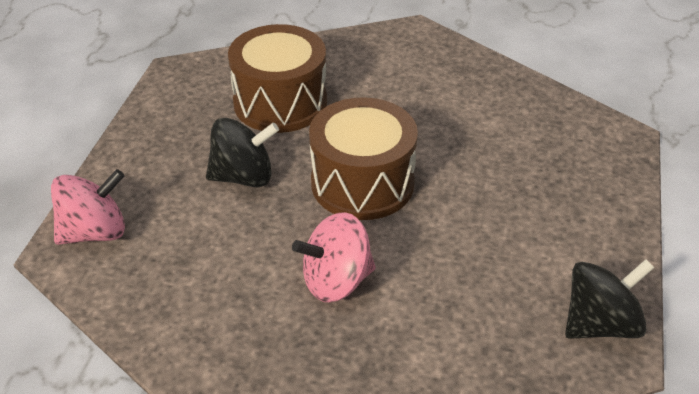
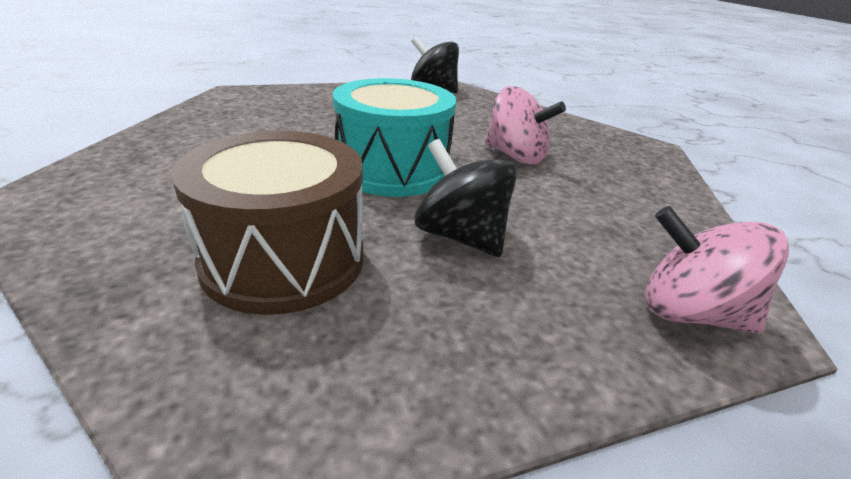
camera: 125 degrees left, 10 degrees down
brown drum [309,97,418,220] -> turquoise drum [333,78,456,197]

